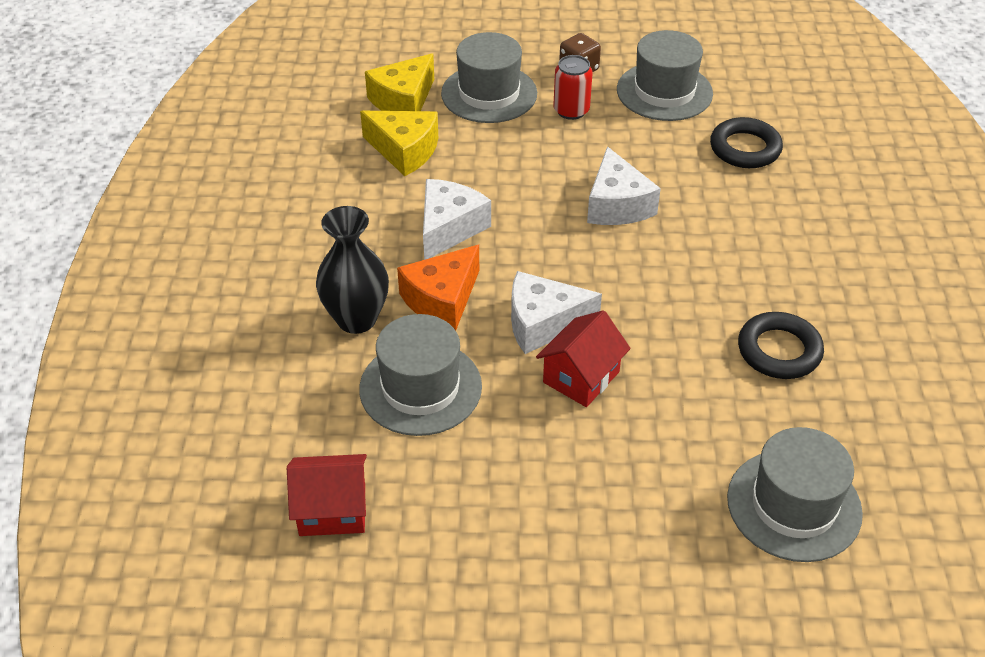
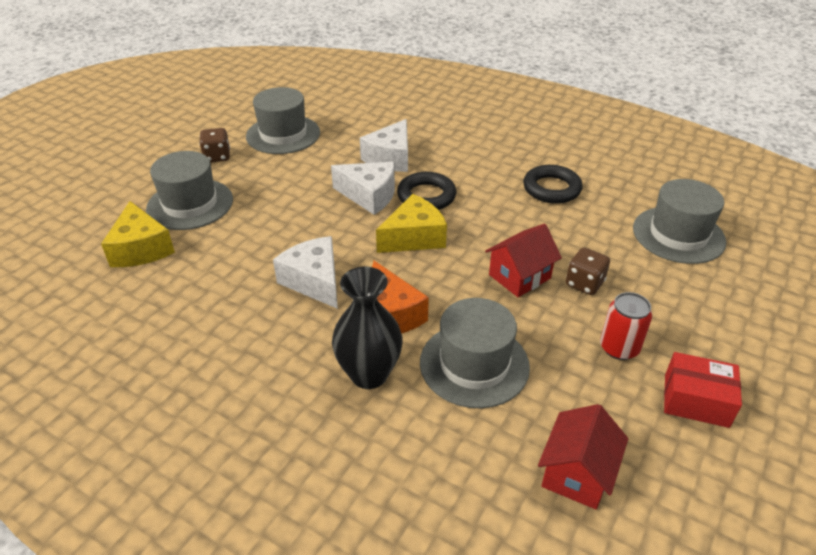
camera: 60 degrees left, 5 degrees down
yellow cheese [360,111,438,176] -> yellow cheese moved to [376,194,447,253]
white cheese [511,271,602,354] -> white cheese moved to [360,119,408,172]
red house [536,310,631,407] -> red house turned 75 degrees clockwise [485,224,562,297]
red can [553,55,593,120] -> red can moved to [600,292,652,360]
black ring [710,117,783,168] -> black ring moved to [397,172,456,210]
none -> brown dice [566,247,610,295]
none -> red box [664,352,742,428]

